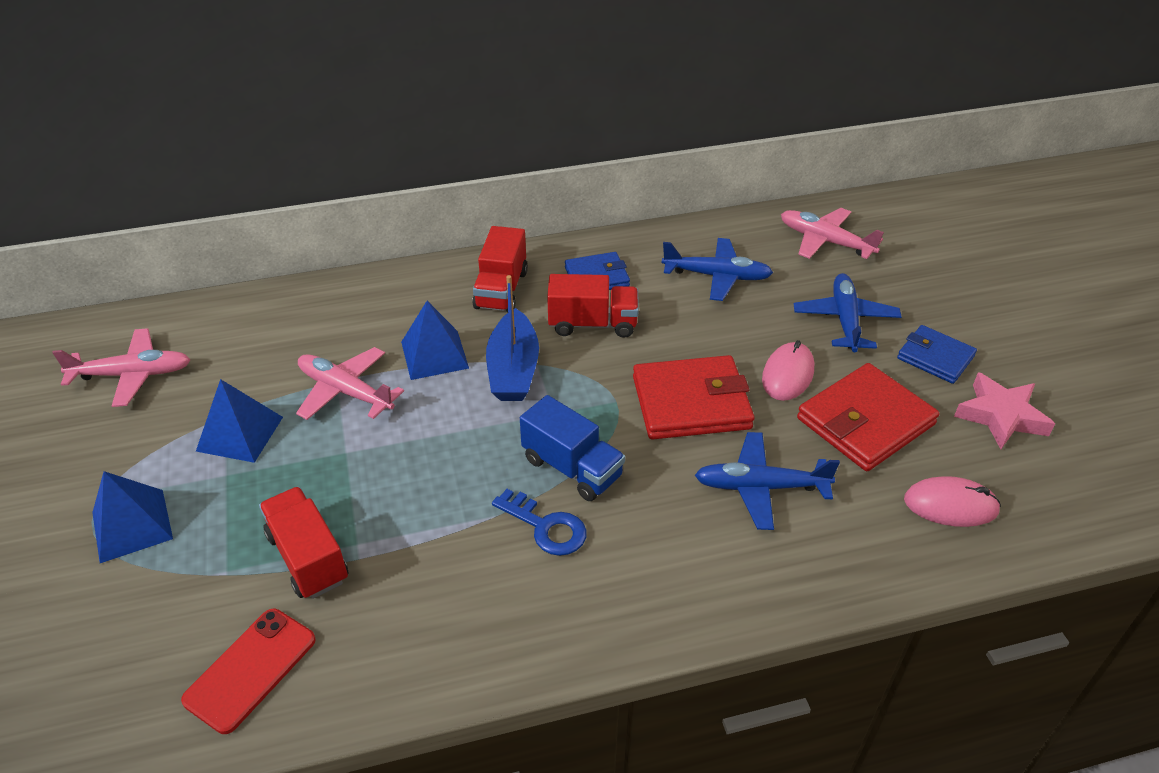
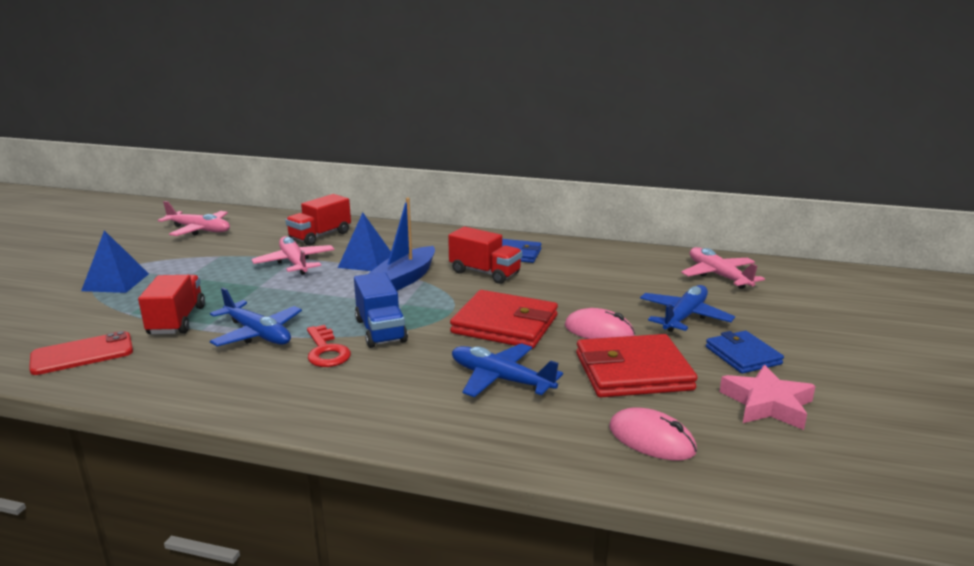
camera: 30 degrees right, 20 degrees down
blue pyramid [196,379,283,463] -> none
red truck [472,226,528,312] -> red truck moved to [285,194,351,246]
blue key [492,489,587,556] -> red key [307,325,351,367]
blue plane [662,238,773,301] -> blue plane moved to [210,288,302,346]
pink mouse [762,340,814,401] -> pink mouse turned 60 degrees clockwise [565,308,635,339]

